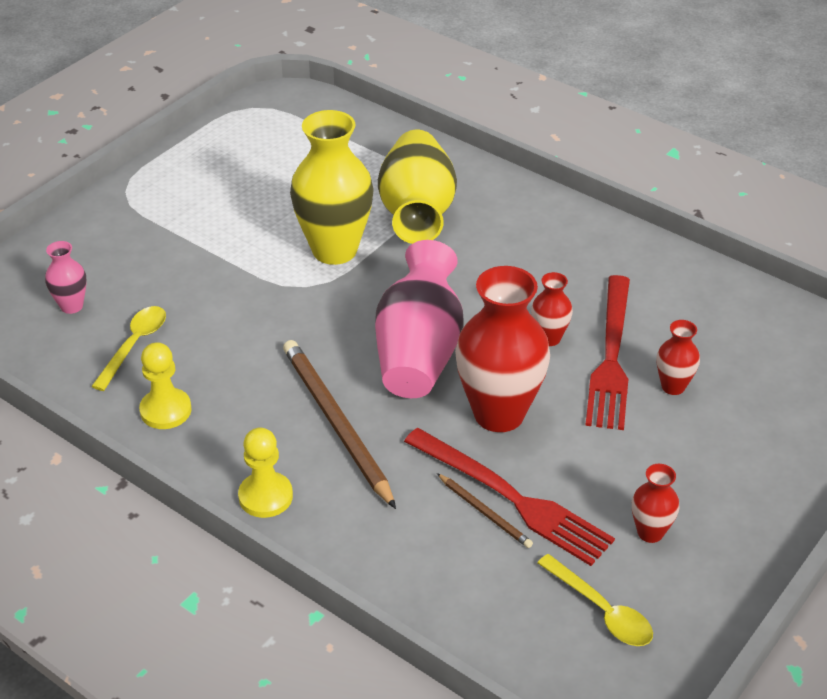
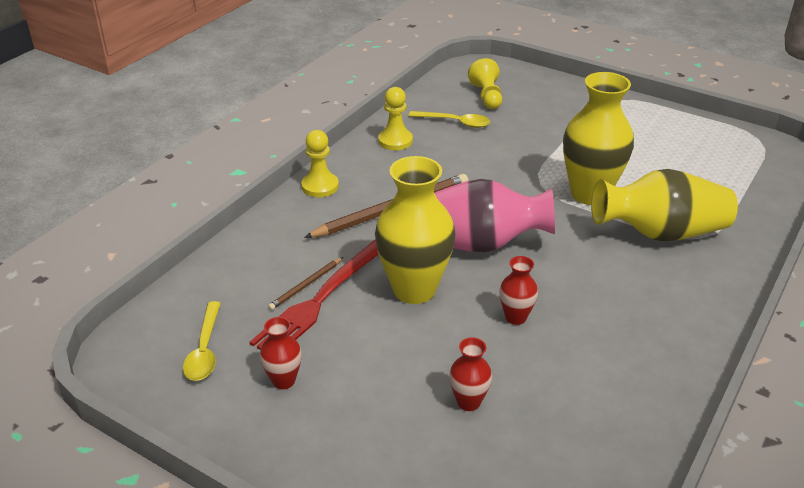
camera: 85 degrees right, 5 degrees down
pink vase [45,241,87,314] -> yellow pawn [468,58,502,109]
red vase [455,266,550,432] -> yellow vase [375,156,456,304]
yellow spoon [537,554,653,646] -> yellow spoon turned 45 degrees counterclockwise [183,301,221,381]
red fork [585,275,630,430] -> none

